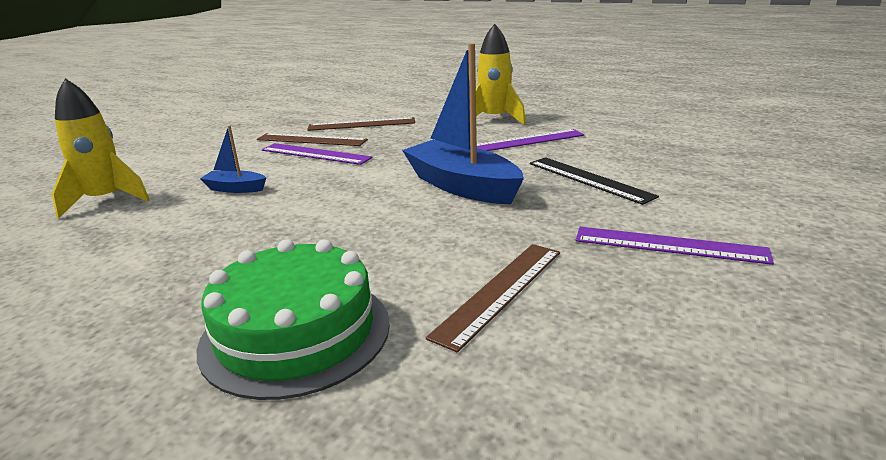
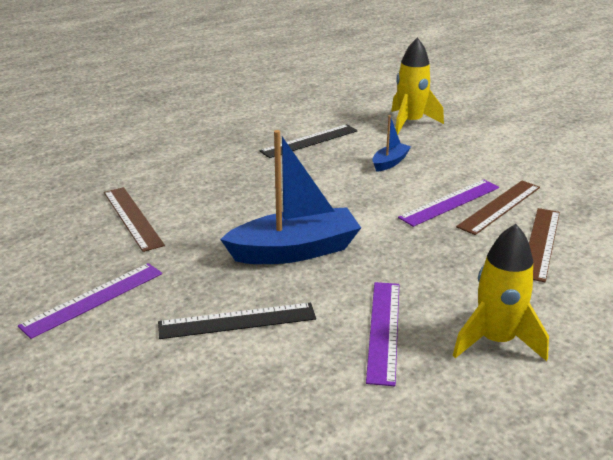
camera: 115 degrees right, 5 degrees up
green cake [197,239,390,400] -> none
none -> black ruler [259,124,358,158]

